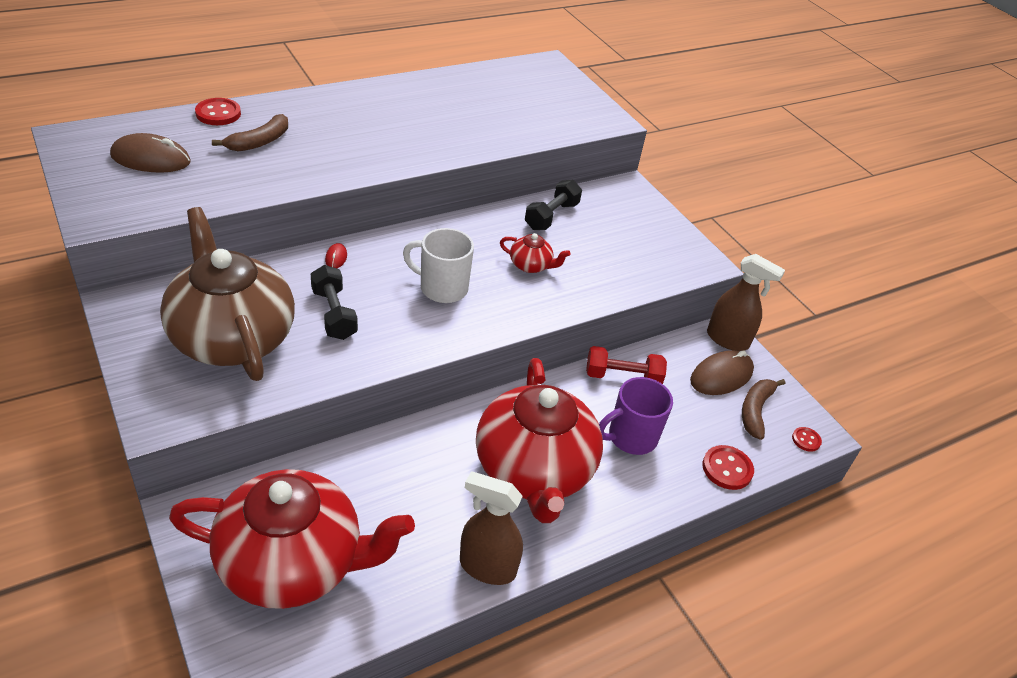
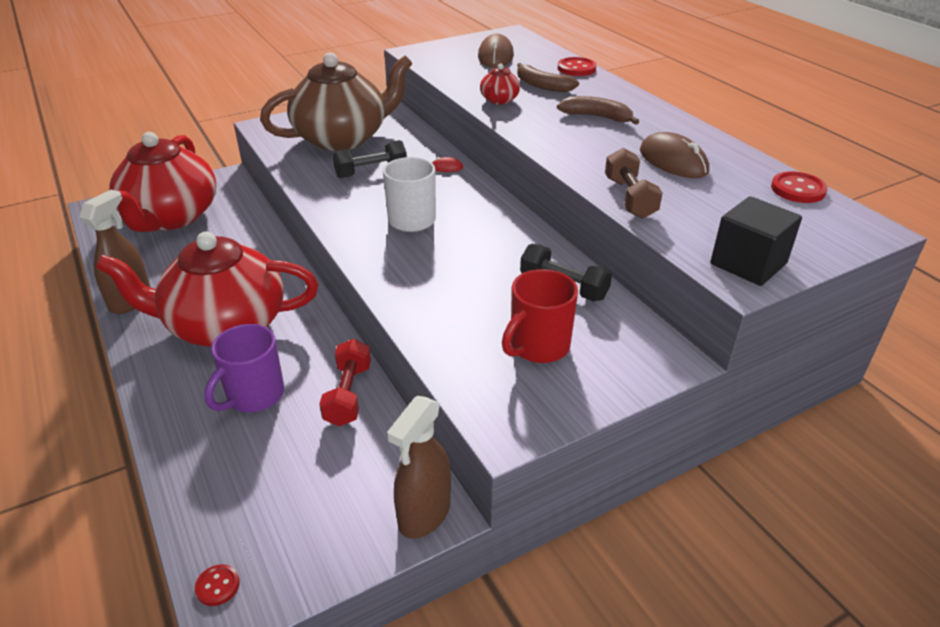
camera: 95 degrees right, 5 degrees down
red teapot [500,233,570,273] -> red teapot moved to [480,64,520,104]
purple mug [599,377,673,455] -> purple mug turned 120 degrees counterclockwise [204,324,284,412]
brown mouse [690,350,754,395] -> brown mouse moved to [640,132,709,178]
red button [702,445,754,490] -> red button moved to [771,171,828,203]
brown banana [742,379,785,440] -> brown banana moved to [557,96,639,125]
none -> red mug [502,269,578,363]
none -> brown dumbbell [605,148,663,219]
none -> black cube [710,196,802,286]

